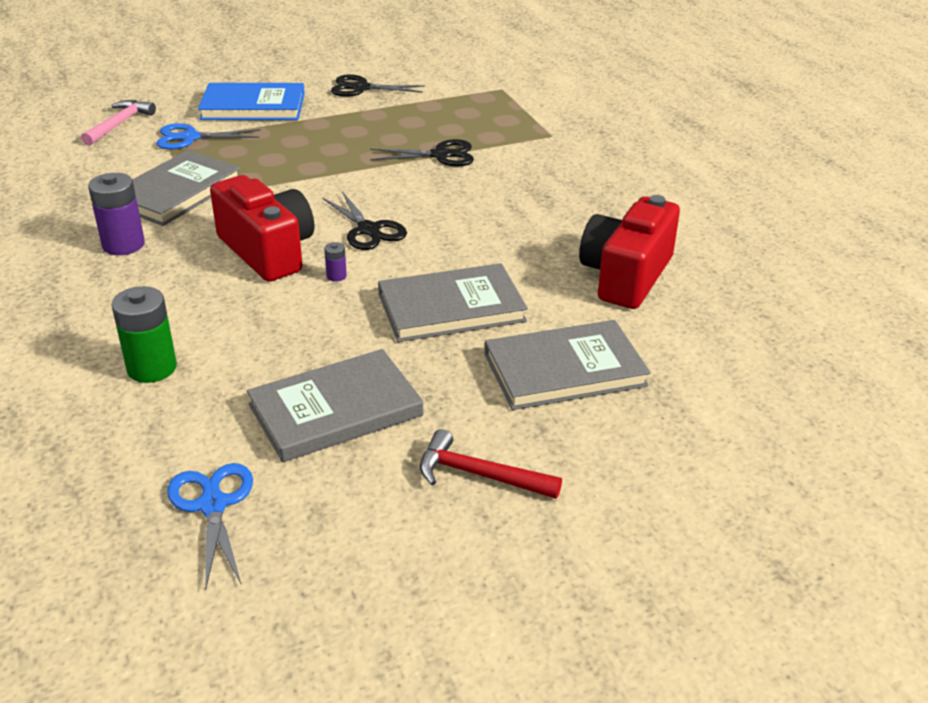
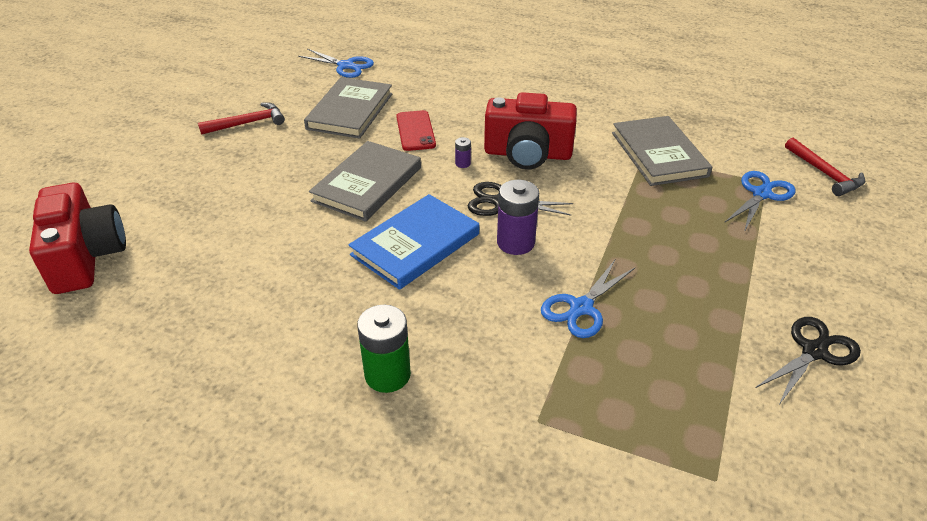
camera: 135 degrees right, 5 degrees up
pink hammer [81,100,156,146] -> red hammer [785,138,865,196]
purple battery [88,173,145,255] -> purple battery moved to [497,180,539,255]
green battery [111,286,177,383] -> green battery moved to [357,305,411,393]
blue book [198,83,305,120] -> blue book moved to [348,194,479,290]
black scissors [370,139,474,167] -> blue scissors [541,260,635,338]
grey book [485,320,651,410] -> none
red camera [579,195,680,309] -> red camera moved to [29,183,126,294]
none -> red phone [396,110,436,151]

